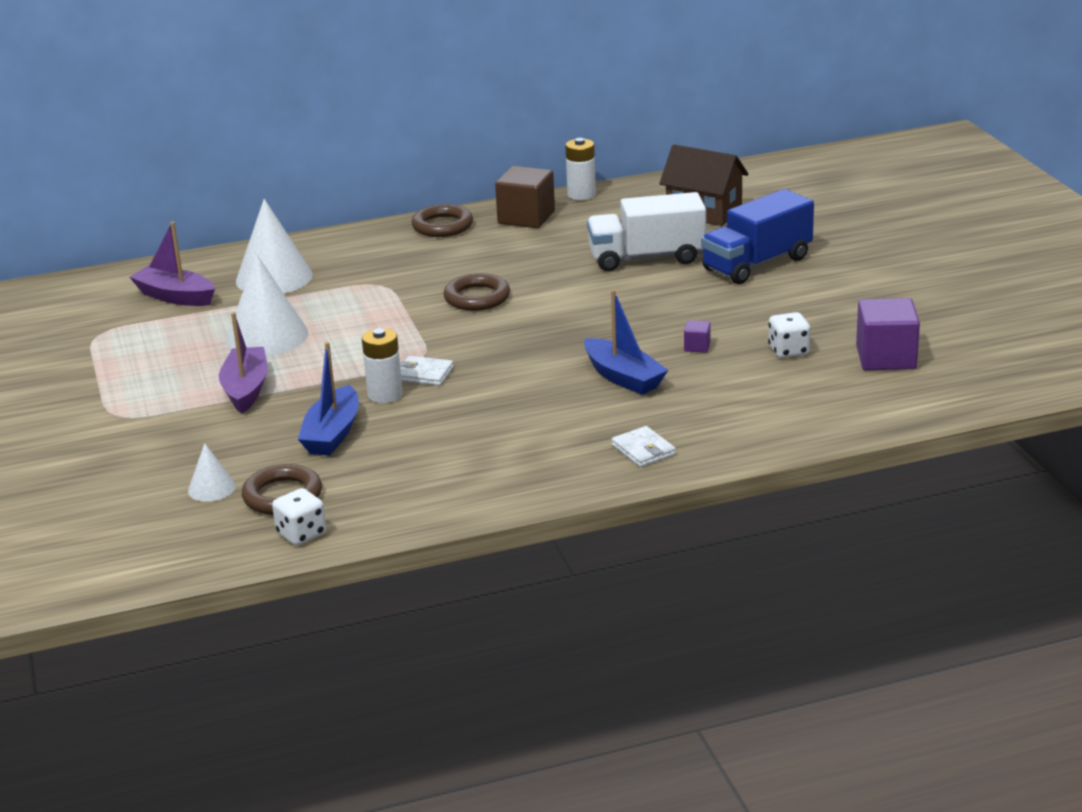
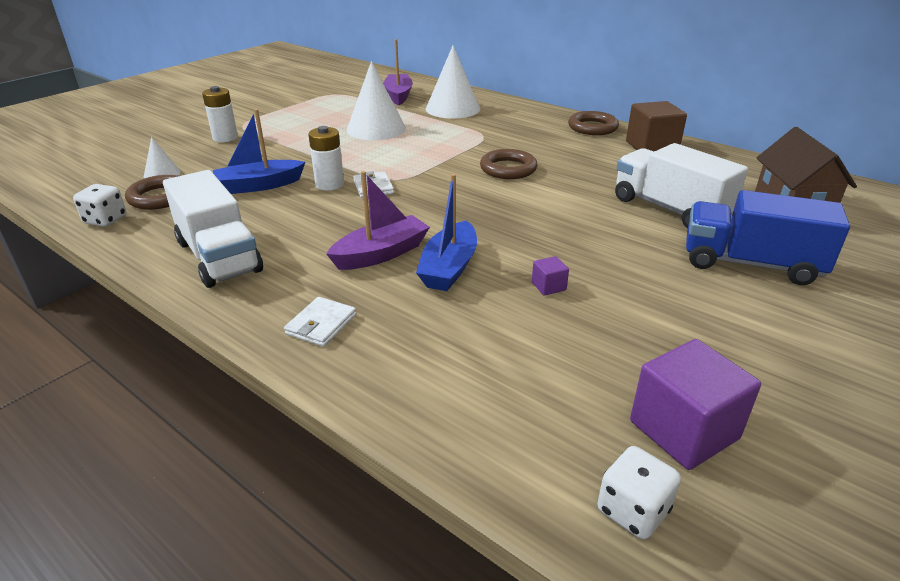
camera: 55 degrees right, 5 degrees up
purple boat [219,312,268,413] -> purple boat moved to [326,171,430,270]
white battery [565,138,596,200] -> white battery moved to [202,86,238,142]
white dice [768,312,811,358] -> white dice moved to [597,446,681,540]
none -> white truck [163,170,263,288]

